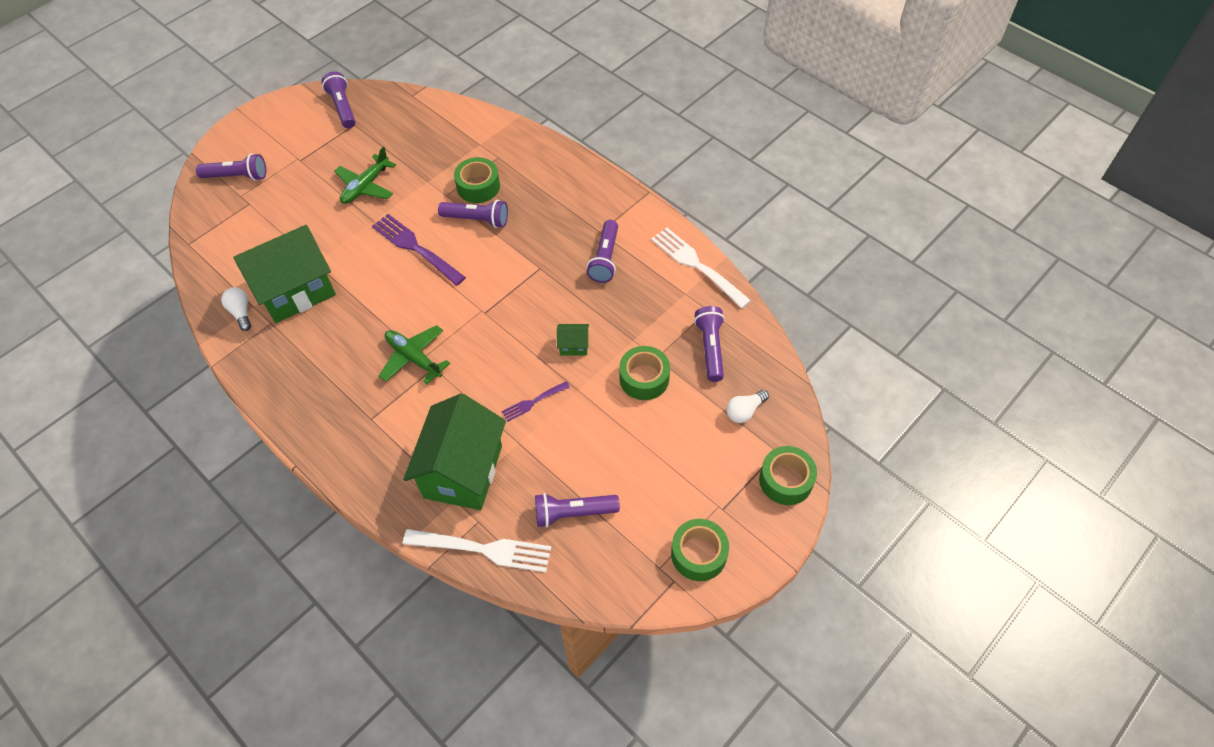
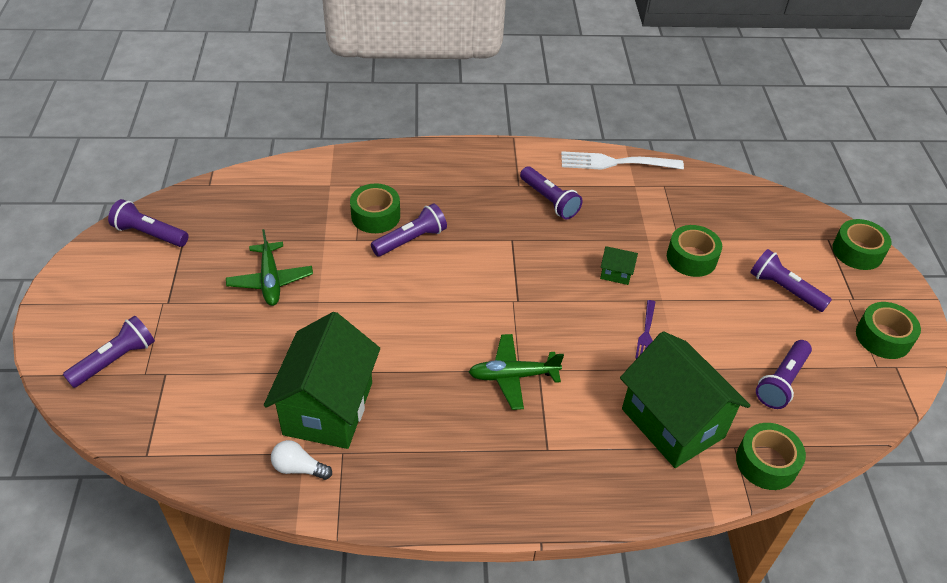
camera: 50 degrees left, 10 degrees down
purple fork [372,214,466,286] -> none
white fork [403,529,551,572] -> green tape [736,423,806,490]
green house [557,324,589,356] -> green house turned 60 degrees clockwise [600,246,638,285]
purple flashlight [694,306,724,382] -> purple flashlight moved to [750,249,832,312]
white light bulb [726,390,769,423] -> none

